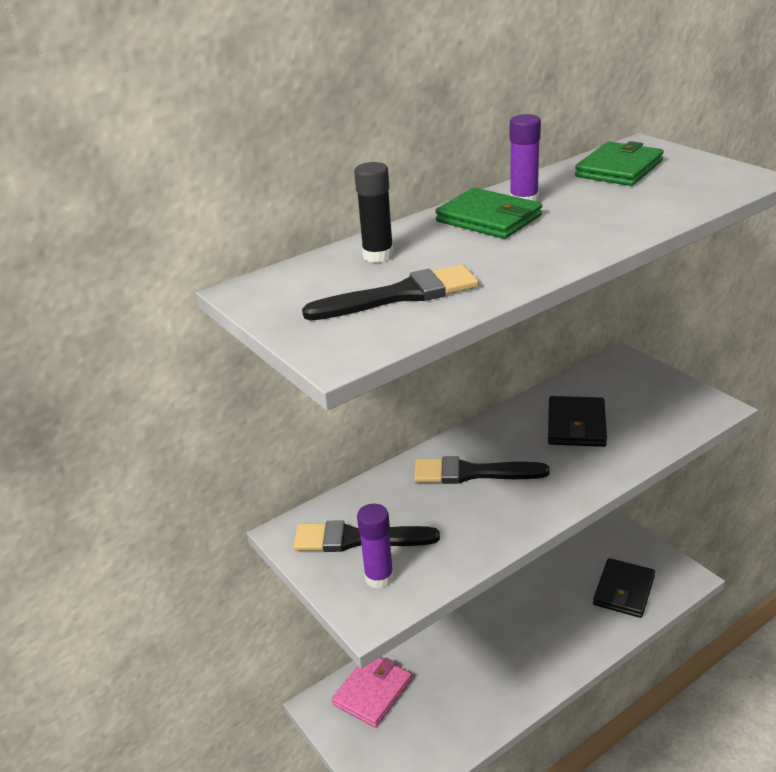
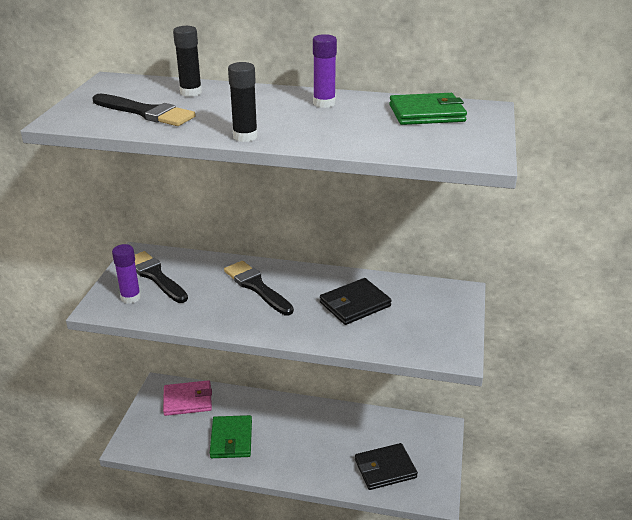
camera: 45 degrees right, 0 degrees up
green wallet [435,188,542,239] -> green wallet moved to [210,415,252,458]
none -> black glue stick [228,62,258,142]

